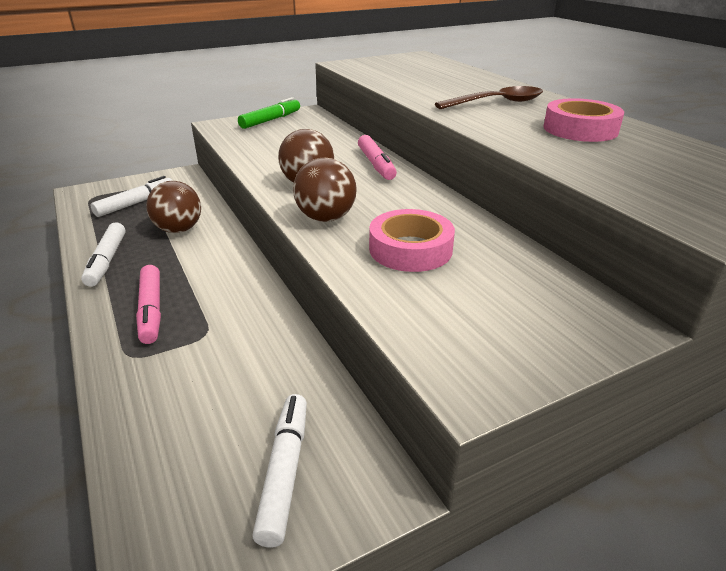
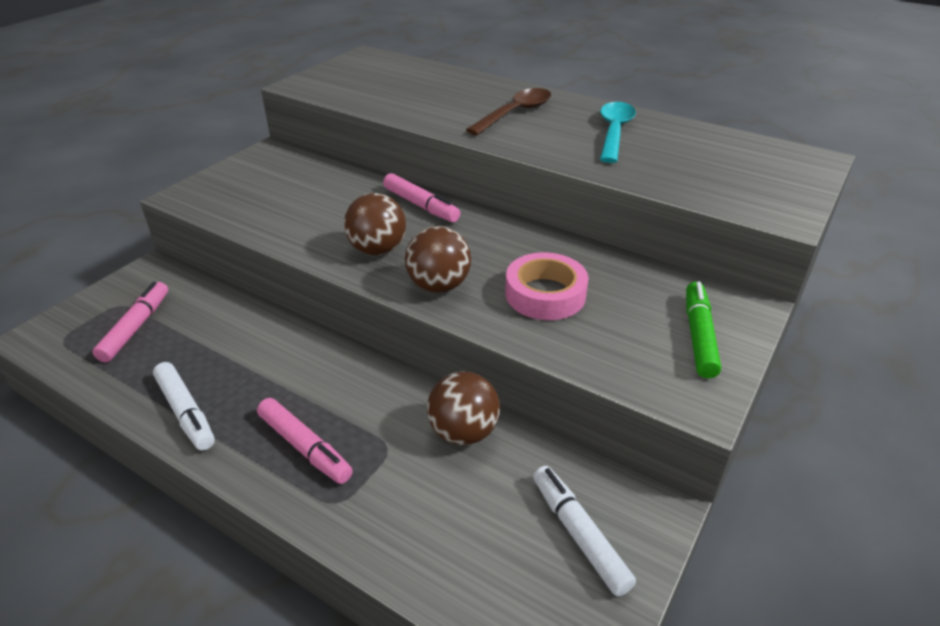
camera: 30 degrees left, 5 degrees up
white marker [91,176,172,217] -> pink marker [92,282,168,362]
brown ball [146,181,201,233] -> brown ball moved to [427,371,500,445]
green marker [238,97,300,129] -> green marker moved to [686,281,721,378]
pink tape [543,98,624,142] -> turquoise spoon [600,102,636,163]

